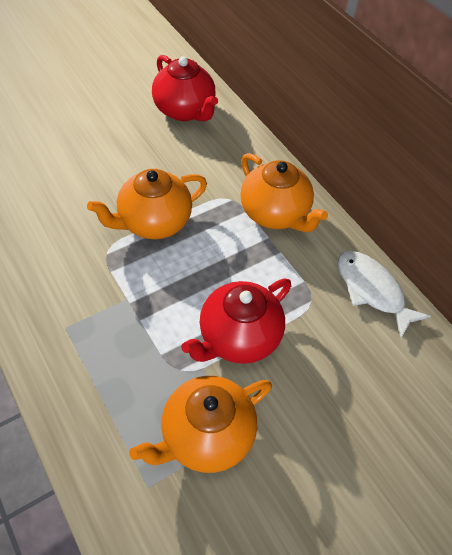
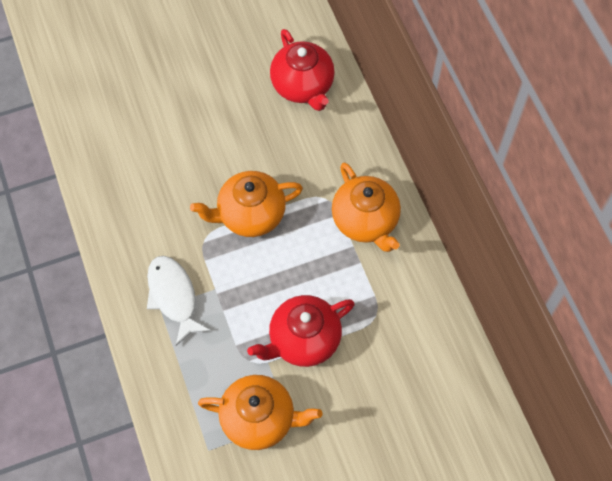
camera: 15 degrees right, 10 degrees up
orange teapot [129,376,272,473] -> orange teapot turned 150 degrees counterclockwise [198,375,322,450]
white fish [338,251,431,338] -> white fish moved to [147,256,211,346]

